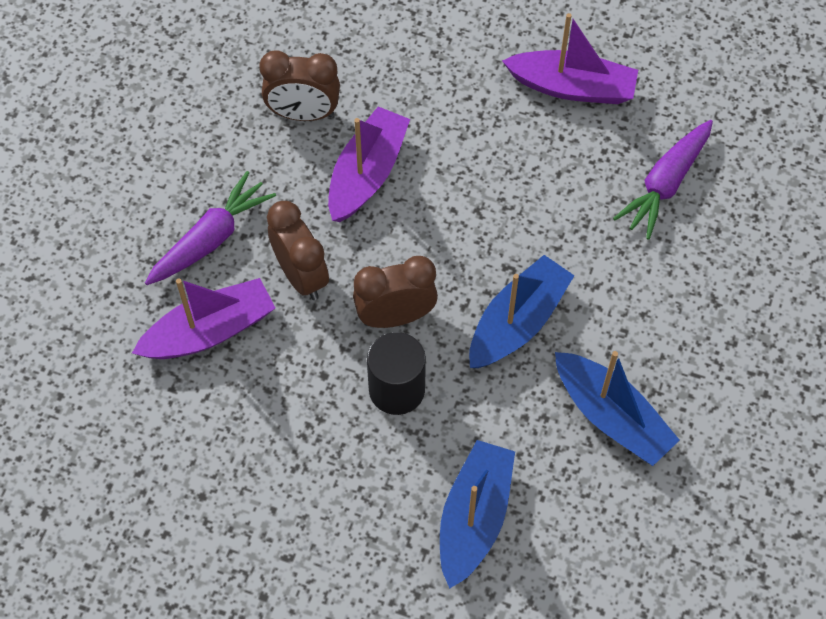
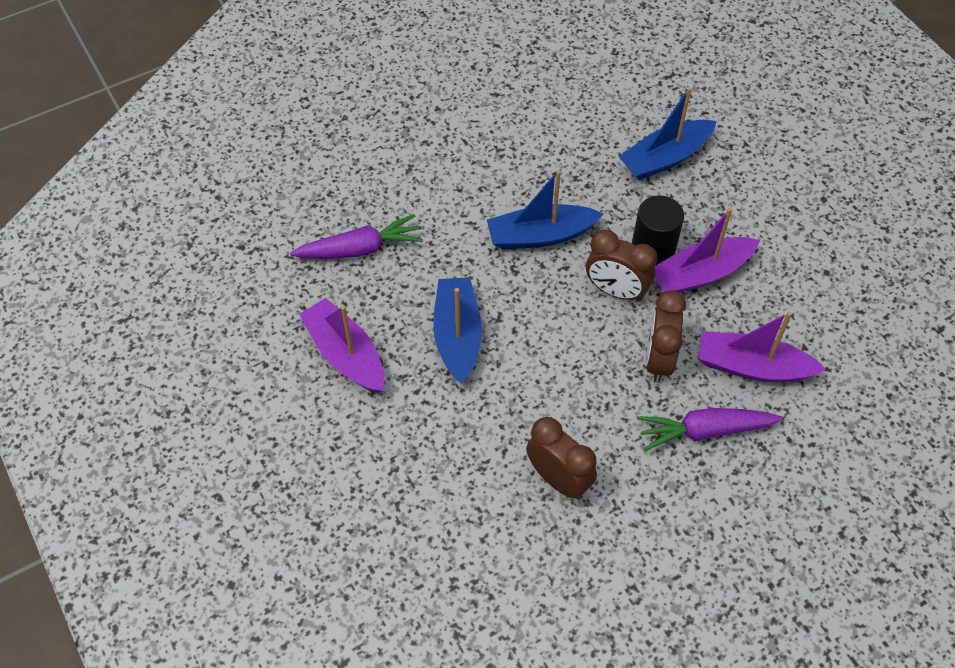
camera: 140 degrees left, 5 degrees down
purple boat [328,107,410,222] -> purple boat moved to [654,208,760,293]
blue boat [555,351,679,466] -> blue boat moved to [433,277,482,384]

